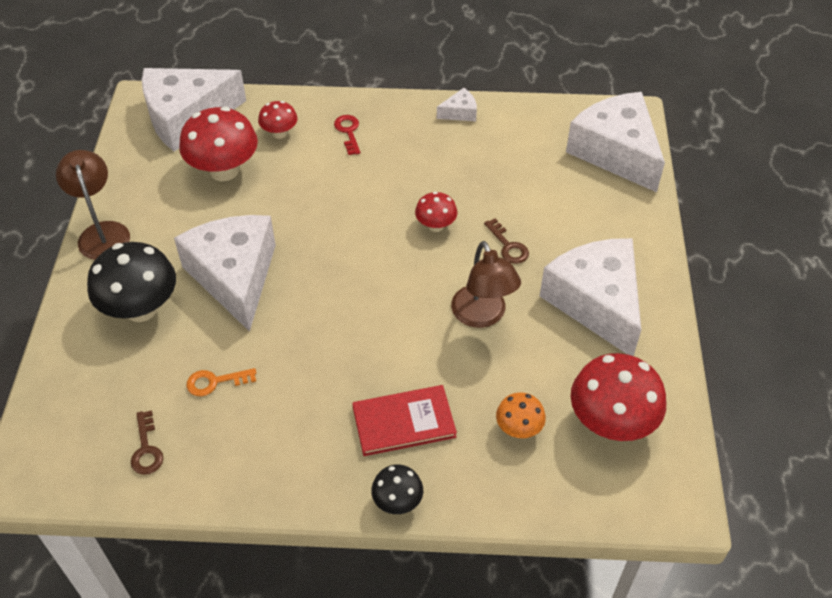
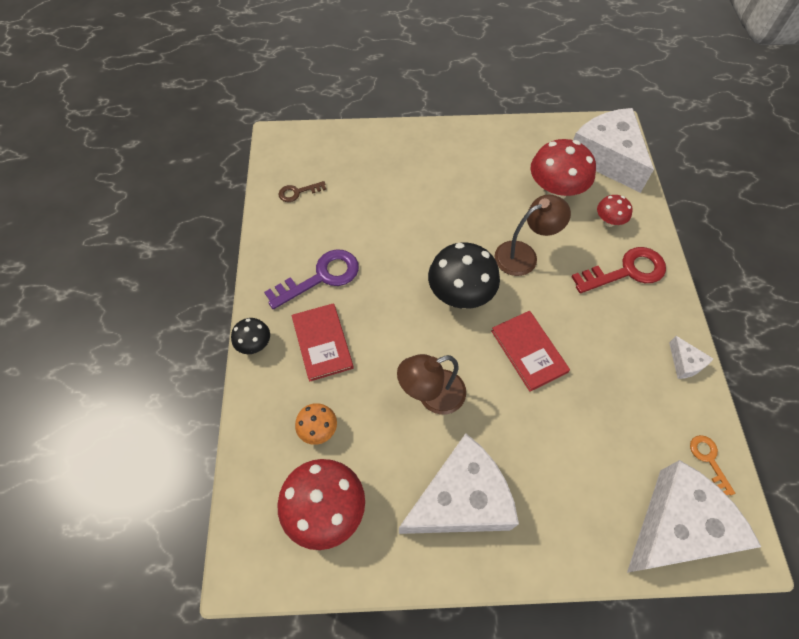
camera: 85 degrees right, 10 degrees up
brown lamp [56,150,130,260] -> brown lamp moved to [494,194,571,276]
black mushroom [87,242,176,322] -> black mushroom moved to [428,242,500,309]
white cheese [174,215,276,332] -> none
orange key [186,368,256,396] -> orange key moved to [690,435,735,496]
red key [334,115,360,155] -> red key [571,247,666,293], size x1.87
red mushroom [415,192,457,232] -> red book [491,311,570,392]
brown key [484,218,529,264] -> none
none -> purple key [264,249,359,309]

